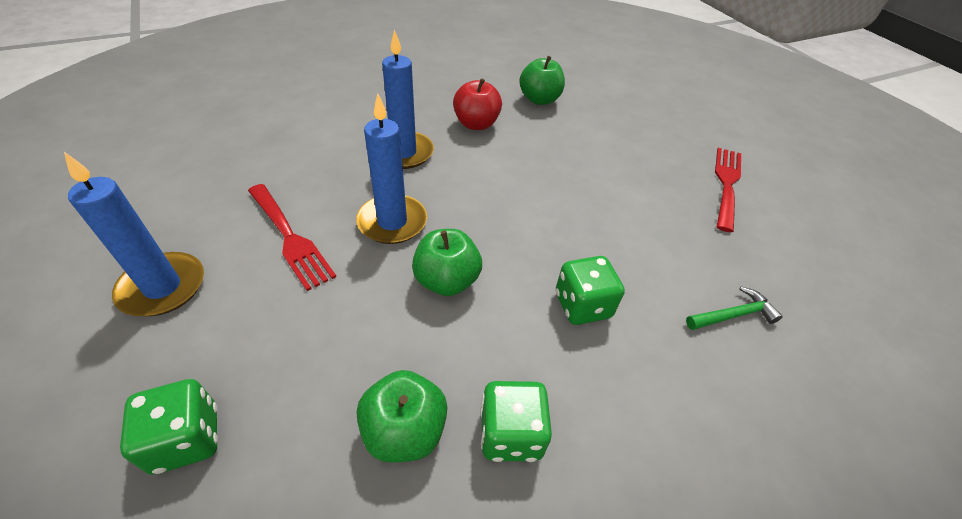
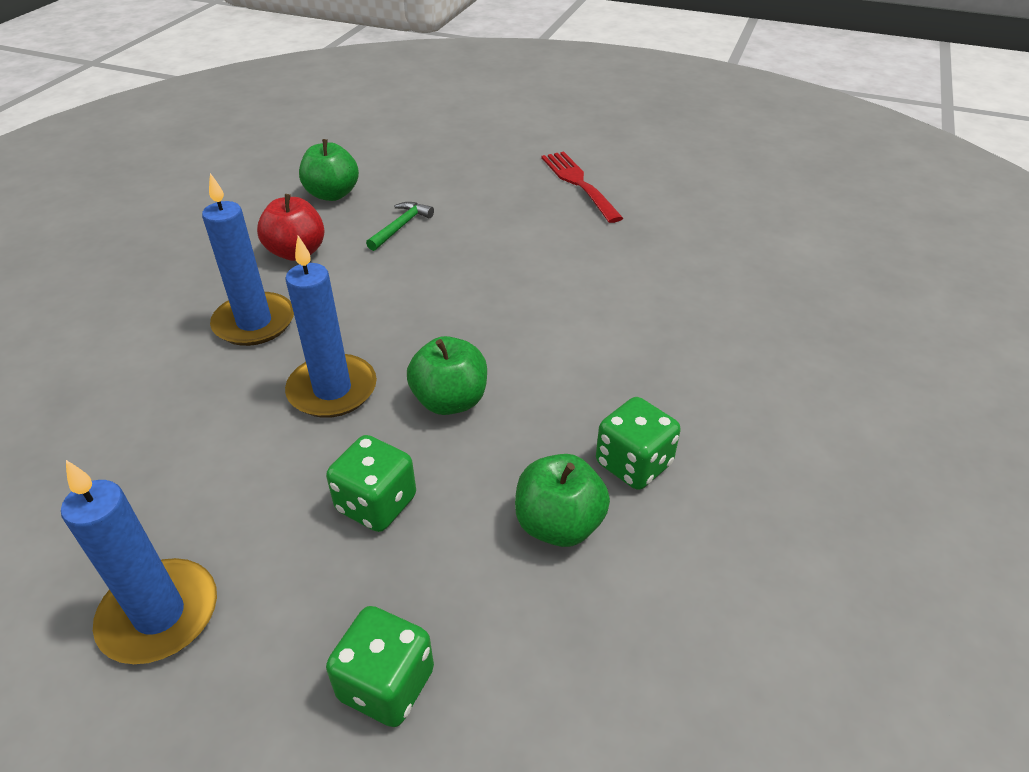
camera: 40 degrees left, 5 degrees down
red fork [248,184,336,291] -> none
green dice [556,256,625,325] -> green dice moved to [326,435,416,532]
green hammer [686,287,783,330] -> green hammer moved to [366,202,434,251]

